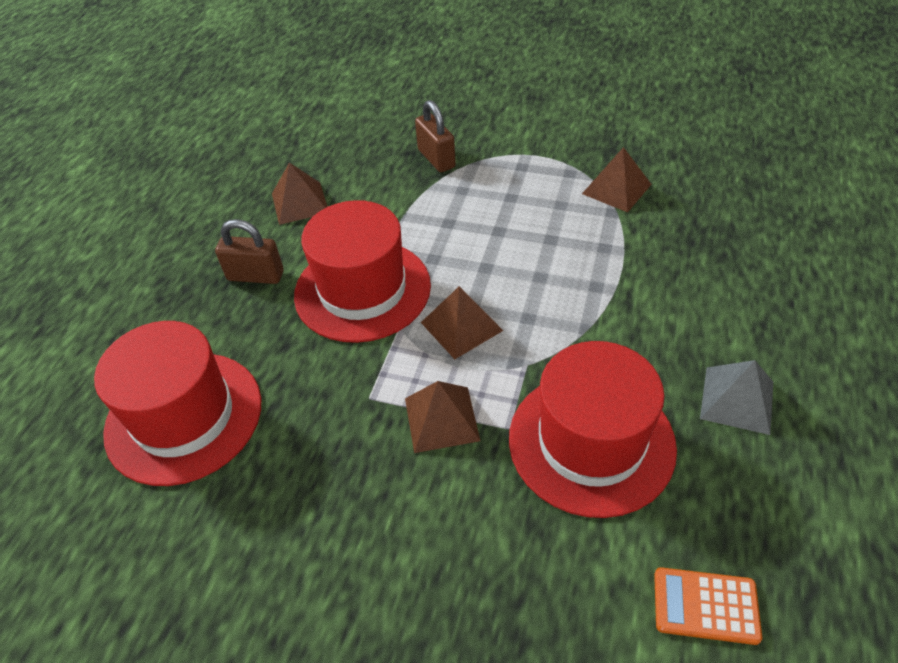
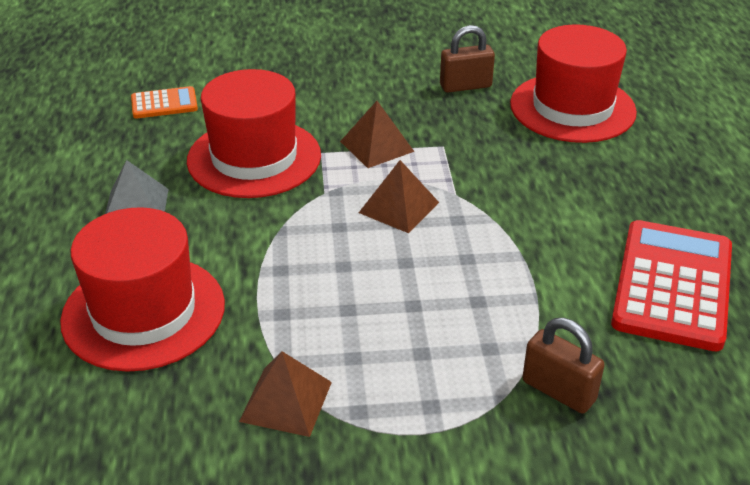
camera: 155 degrees right, 10 degrees down
brown padlock [215,219,284,284] -> brown padlock moved to [440,25,495,93]
brown pyramid [272,163,328,225] -> red calculator [611,220,732,351]
red hat [294,200,431,343] -> red hat moved to [60,207,225,372]

